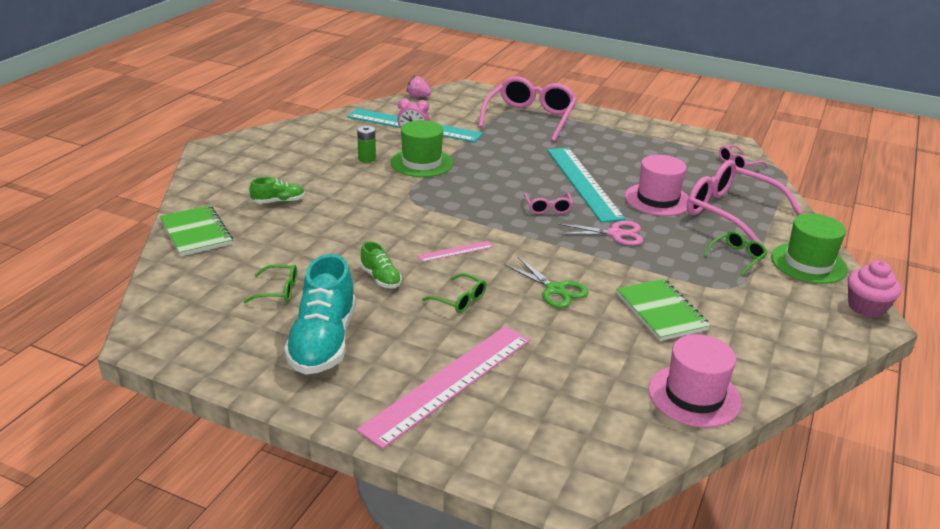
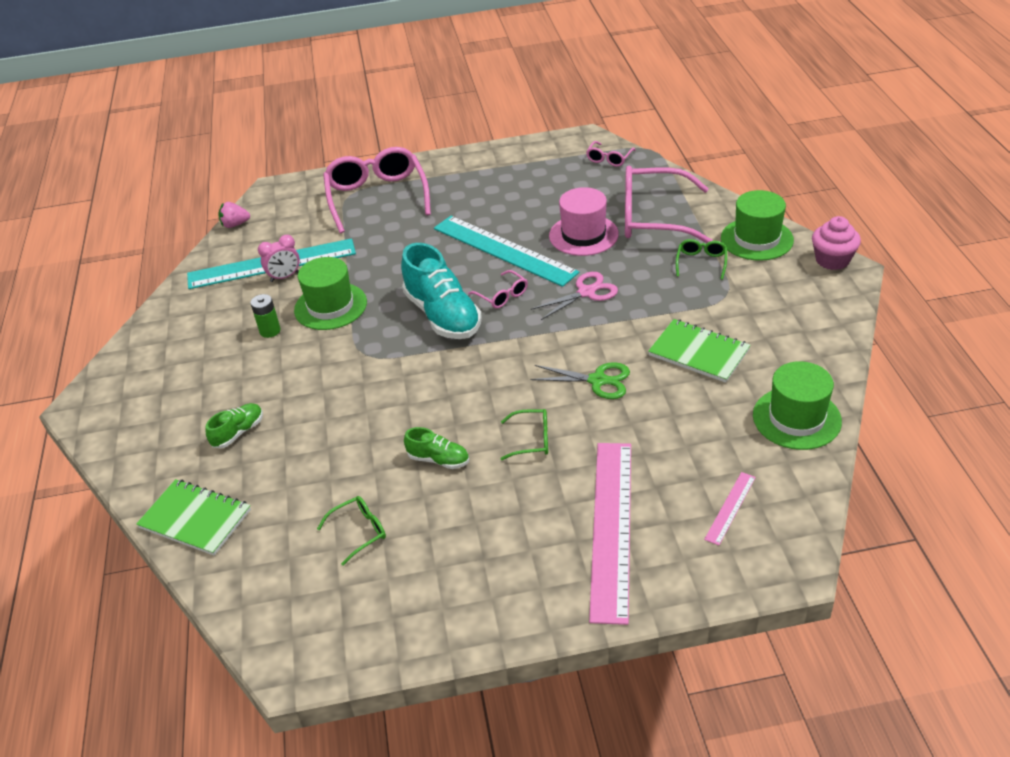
camera: 30 degrees left, 10 degrees up
turquoise shoe [284,254,356,375] -> turquoise shoe moved to [401,243,482,339]
pink ruler [417,241,493,262] -> pink ruler moved to [704,472,756,545]
pink hat [648,334,742,428] -> green hat [753,361,842,450]

